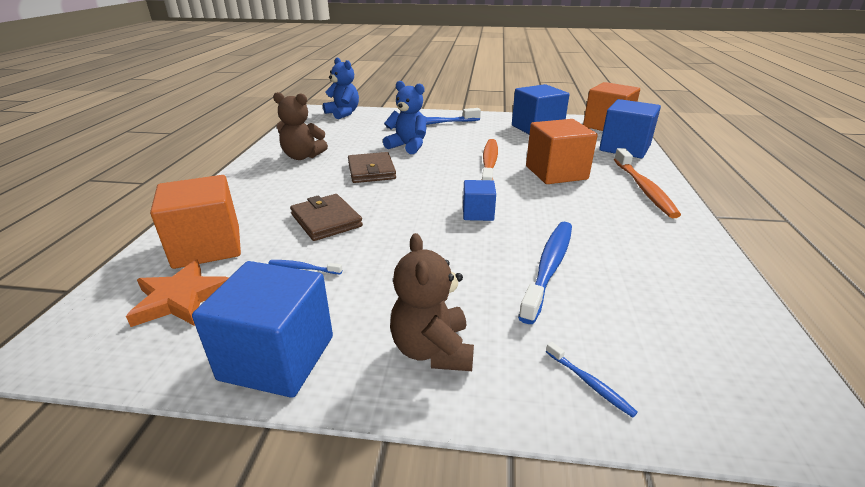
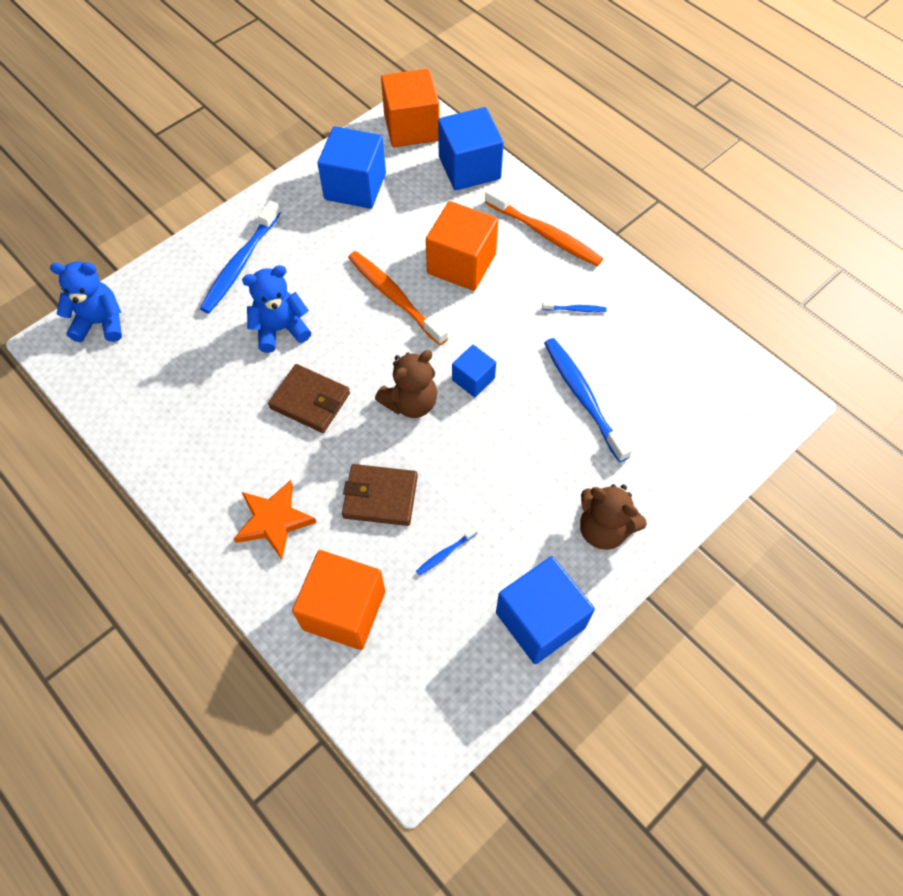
camera: 50 degrees left, 30 degrees up
orange star [126,260,229,327] -> orange star moved to [234,480,317,559]
brown teddy bear [273,92,328,160] -> brown teddy bear moved to [375,350,437,418]
blue toothbrush [546,342,638,418] -> blue toothbrush moved to [542,302,606,312]

